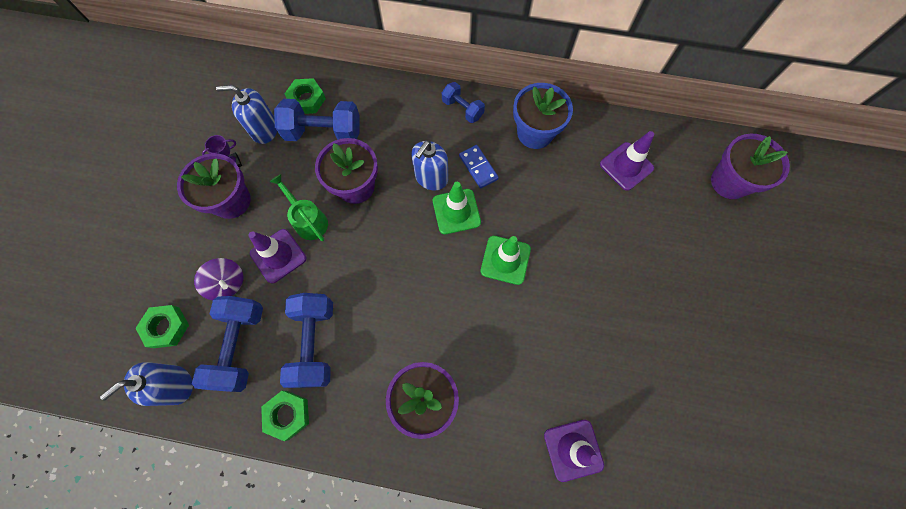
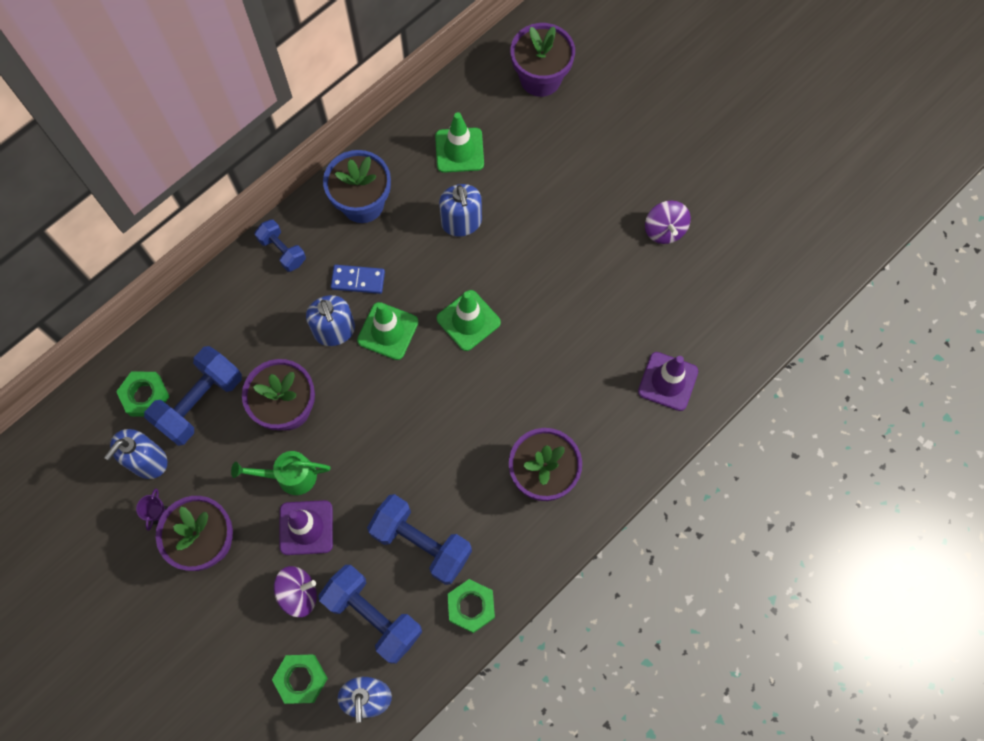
camera: 55 degrees left, 0 degrees up
blue dumbbell [442,82,485,123] -> blue dumbbell turned 60 degrees clockwise [255,219,306,272]
purple traffic cone [600,131,654,191] -> green traffic cone [435,112,484,173]
none -> blue soap dispenser [439,184,482,236]
none -> purple spinning top [645,200,691,244]

